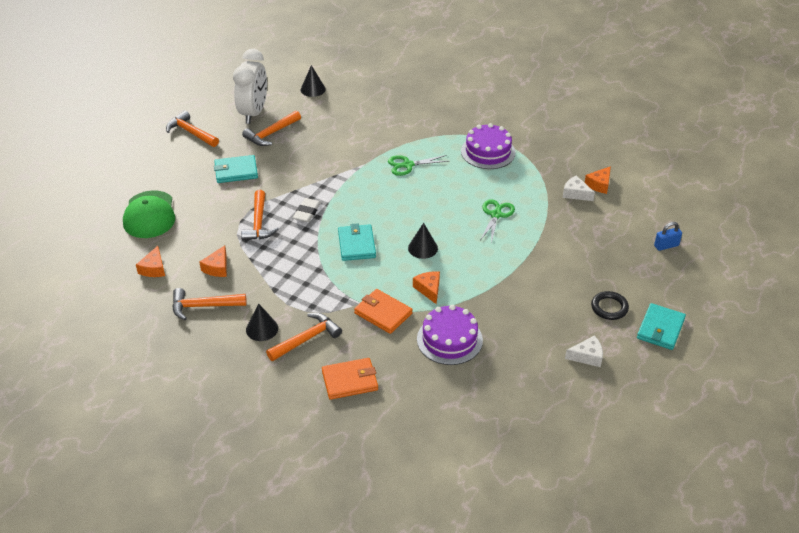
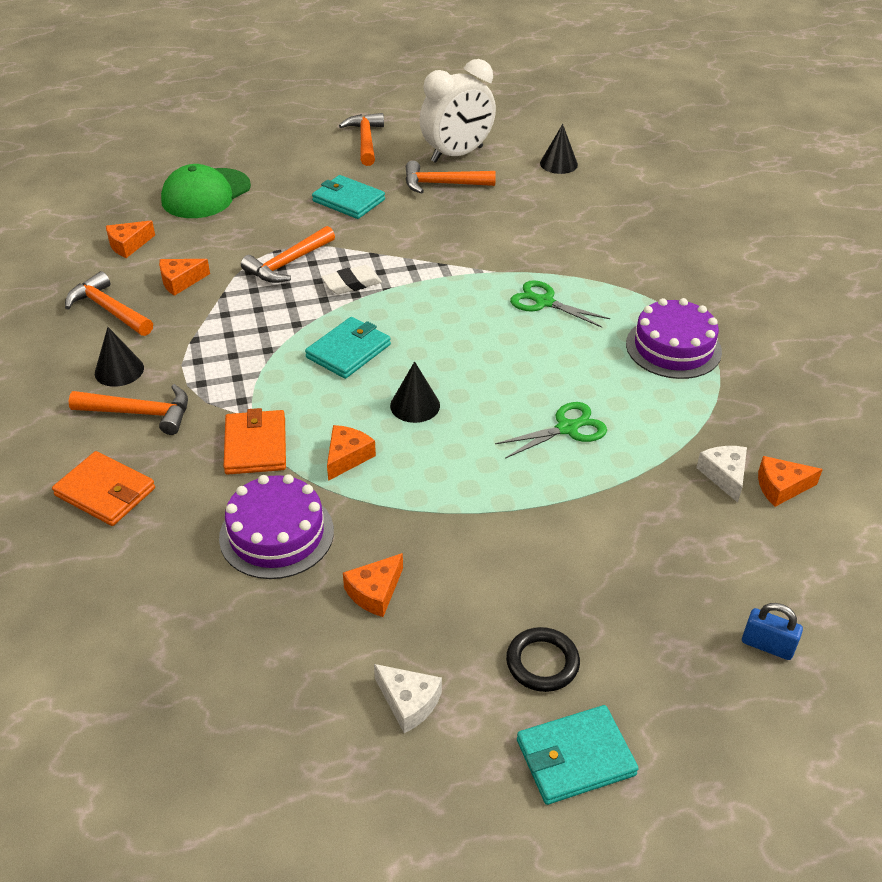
camera: 45 degrees right, 0 degrees up
none -> orange cheese [343,553,403,617]

